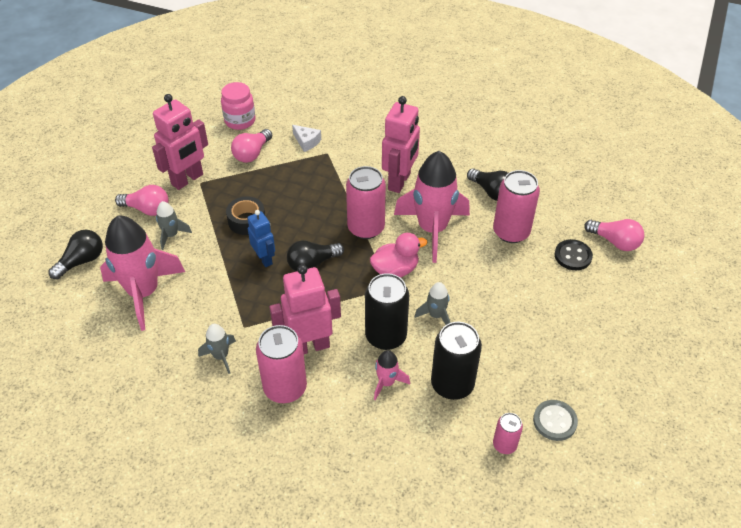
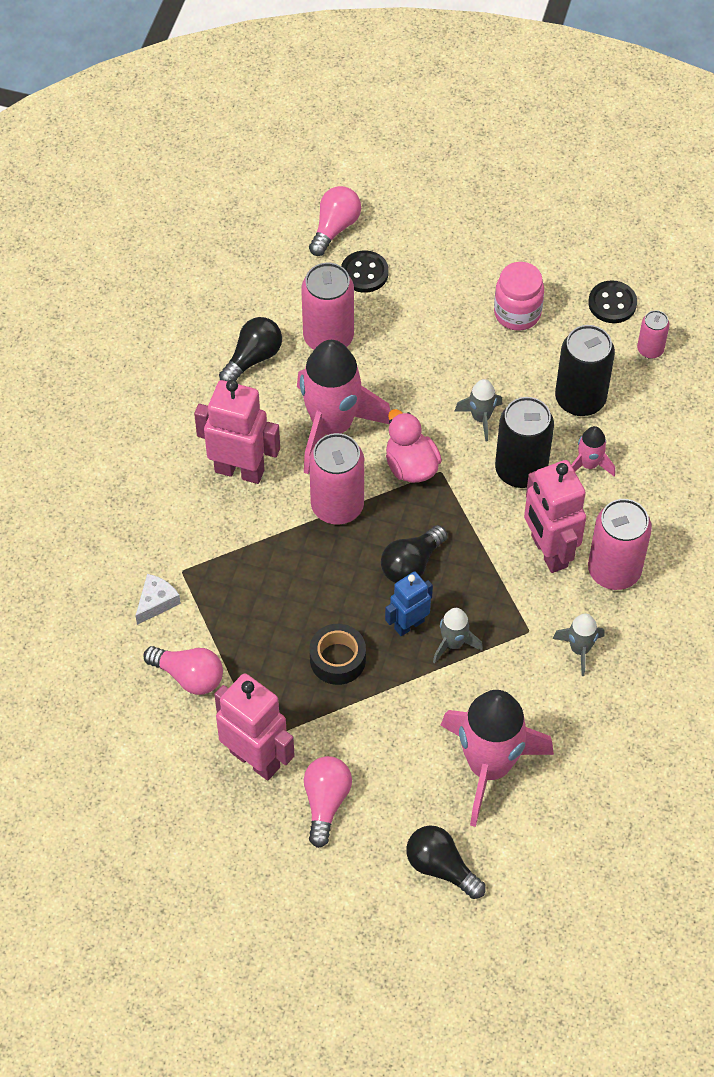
camera: 95 degrees left, 10 degrees up
grey rocket [156,201,192,250] -> grey rocket moved to [433,608,483,664]
pink jar [221,82,255,130] -> pink jar moved to [494,262,544,331]
black light bulb [287,240,344,272] -> black light bulb turned 75 degrees clockwise [381,525,447,583]
grey button [533,400,578,441] -> black button [588,280,637,323]

